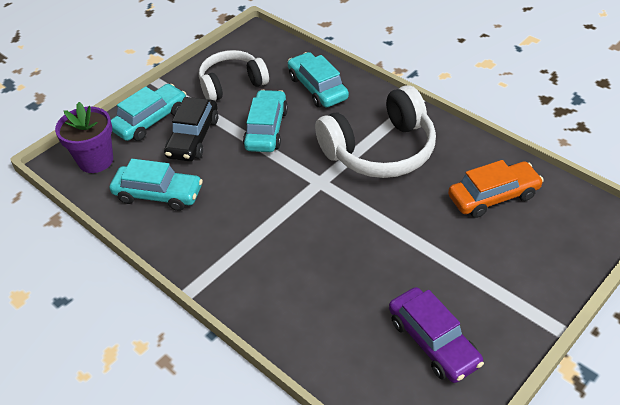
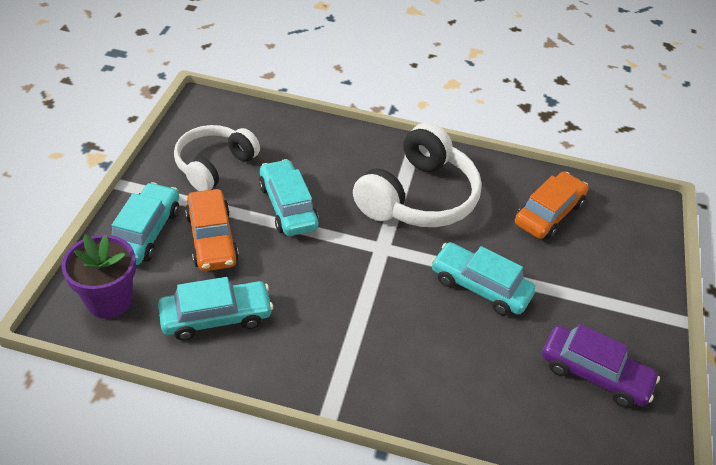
camera: 35 degrees left, 0 degrees up
black car [164,97,218,161] -> orange car [185,189,239,271]
turquoise car [288,52,349,107] -> turquoise car moved to [431,242,536,316]

